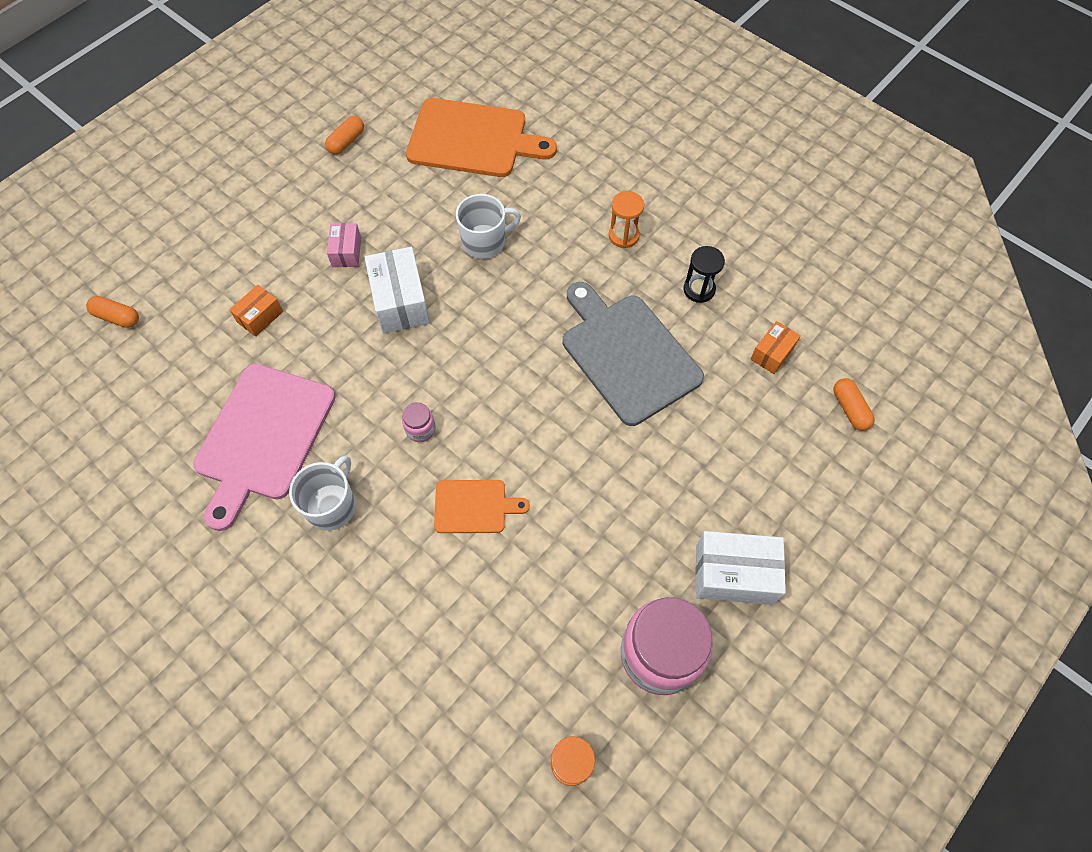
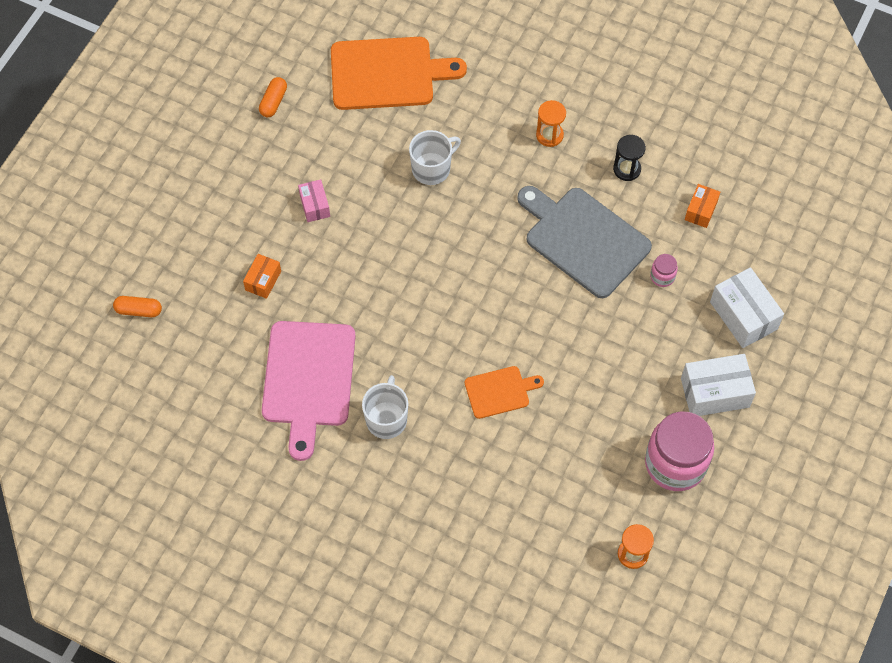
camera: 15 degrees left, 0 degrees up
white box [365,247,430,334] -> white box moved to [710,267,784,348]
pink jar [402,402,436,442] -> pink jar moved to [650,254,678,287]
orange capsule [834,378,874,431] -> none

